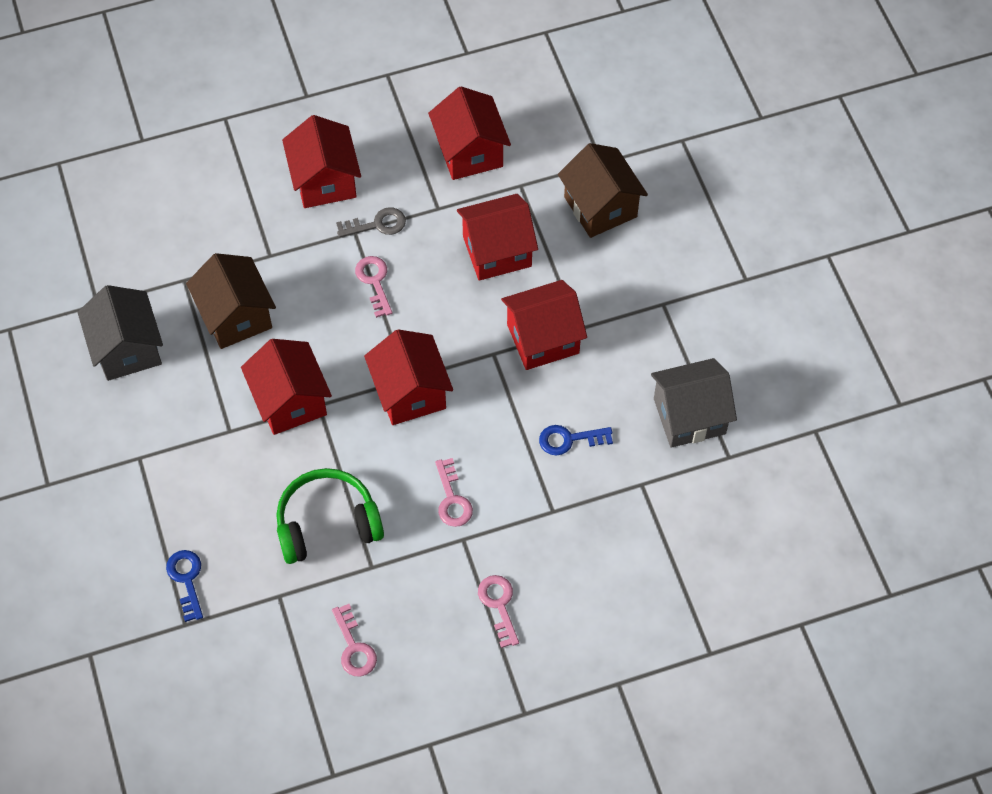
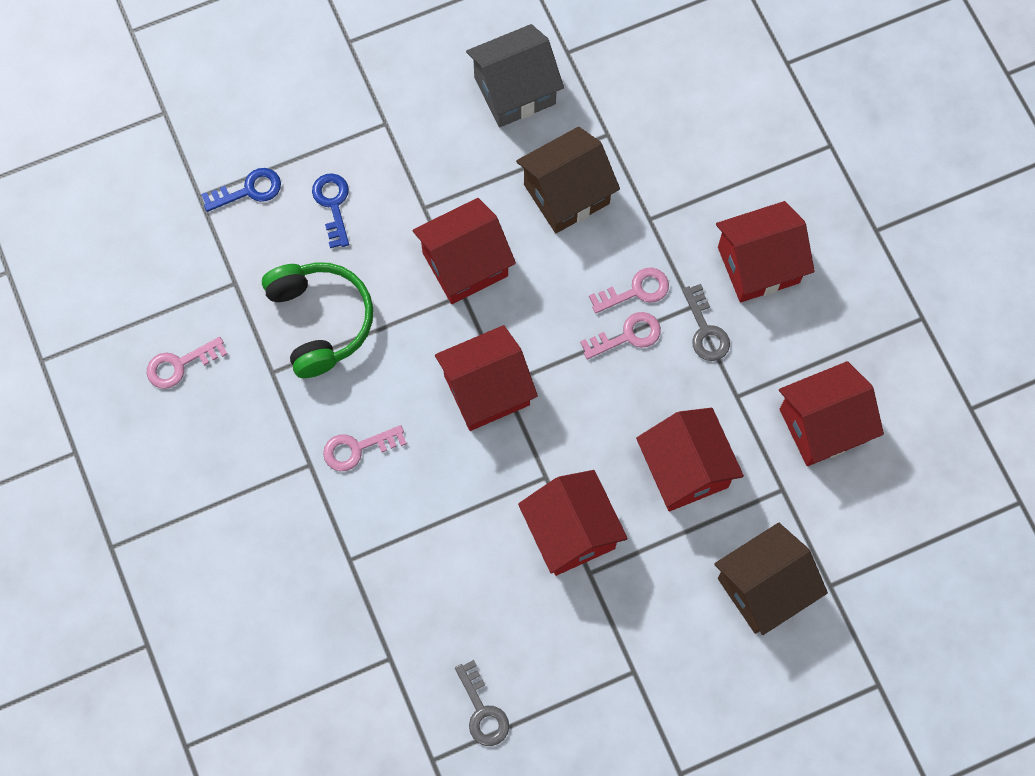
camera: 85 degrees right, 10 degrees up
pink key [478,575,519,648] -> pink key moved to [589,267,669,313]
blue key [539,425,613,456] -> blue key moved to [312,173,349,248]
grey house [651,358,737,448] -> grey key [455,660,509,746]

